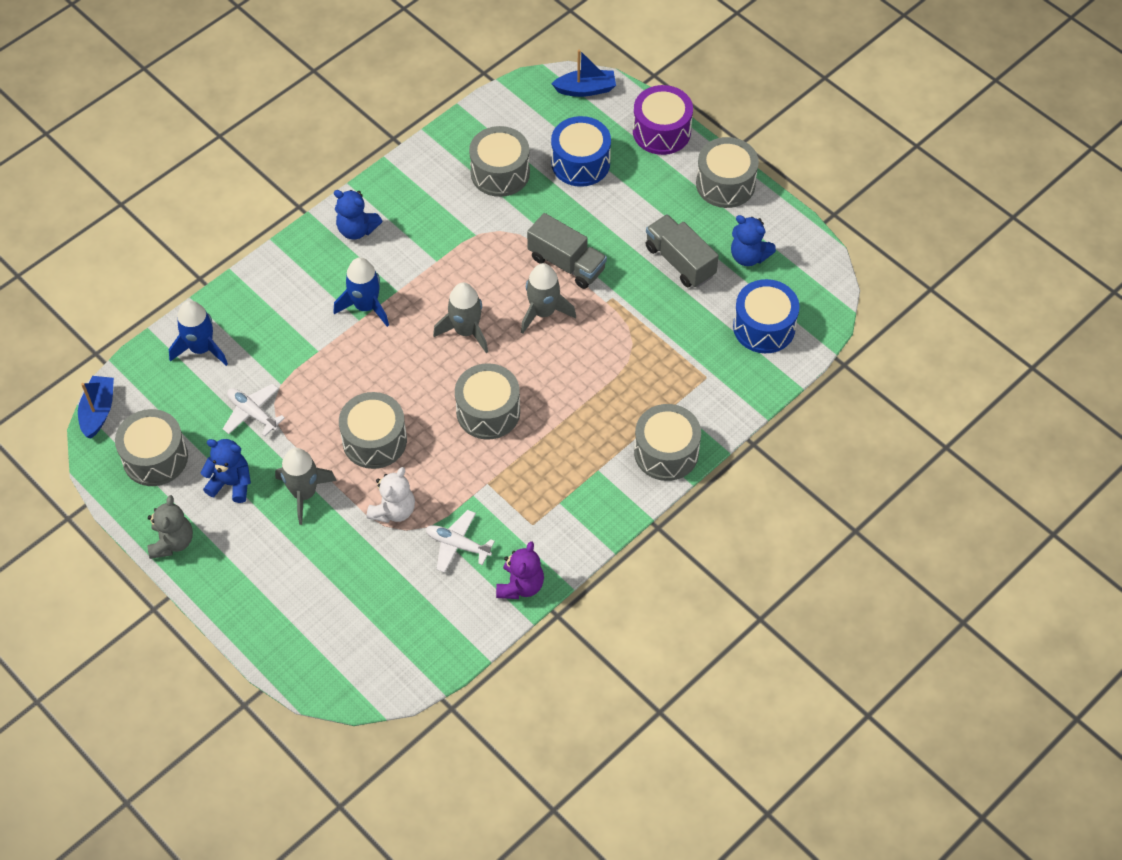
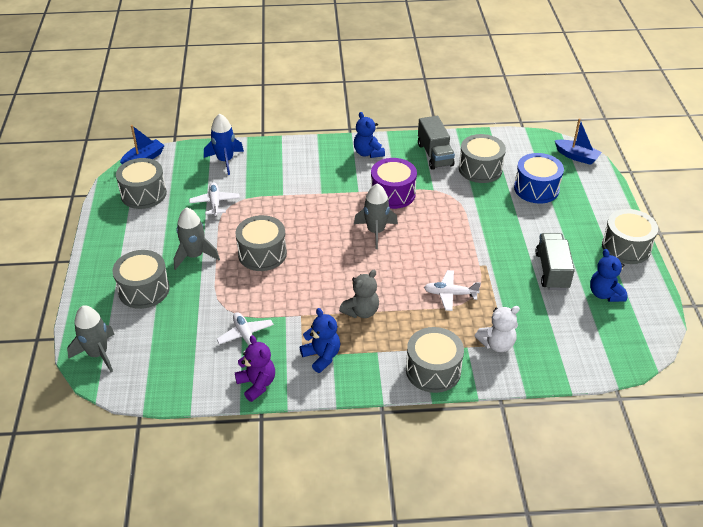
camera: 40 degrees right, 15 degrees down
grey teddy bear [148,495,193,559] -> grey teddy bear moved to [339,270,379,318]
blue teddy bear [201,439,251,503] -> blue teddy bear moved to [300,308,340,373]
blue rocket [333,257,389,327] -> none
white teddy bear [367,467,415,523] -> white teddy bear moved to [475,306,520,352]
grey drum [455,363,520,440] -> grey drum moved to [112,250,170,309]
purple teddy bear [496,541,544,599] -> purple teddy bear turned 90 degrees counterclockwise [235,335,275,402]
grey rocket [521,263,576,334] -> grey rocket moved to [67,305,114,372]
grey truck [527,213,607,289] -> grey truck moved to [418,116,455,170]
purple drum [633,85,693,155] -> purple drum moved to [371,158,417,209]
blue drum [733,279,800,353] -> none
none -> white plane [424,270,481,311]

